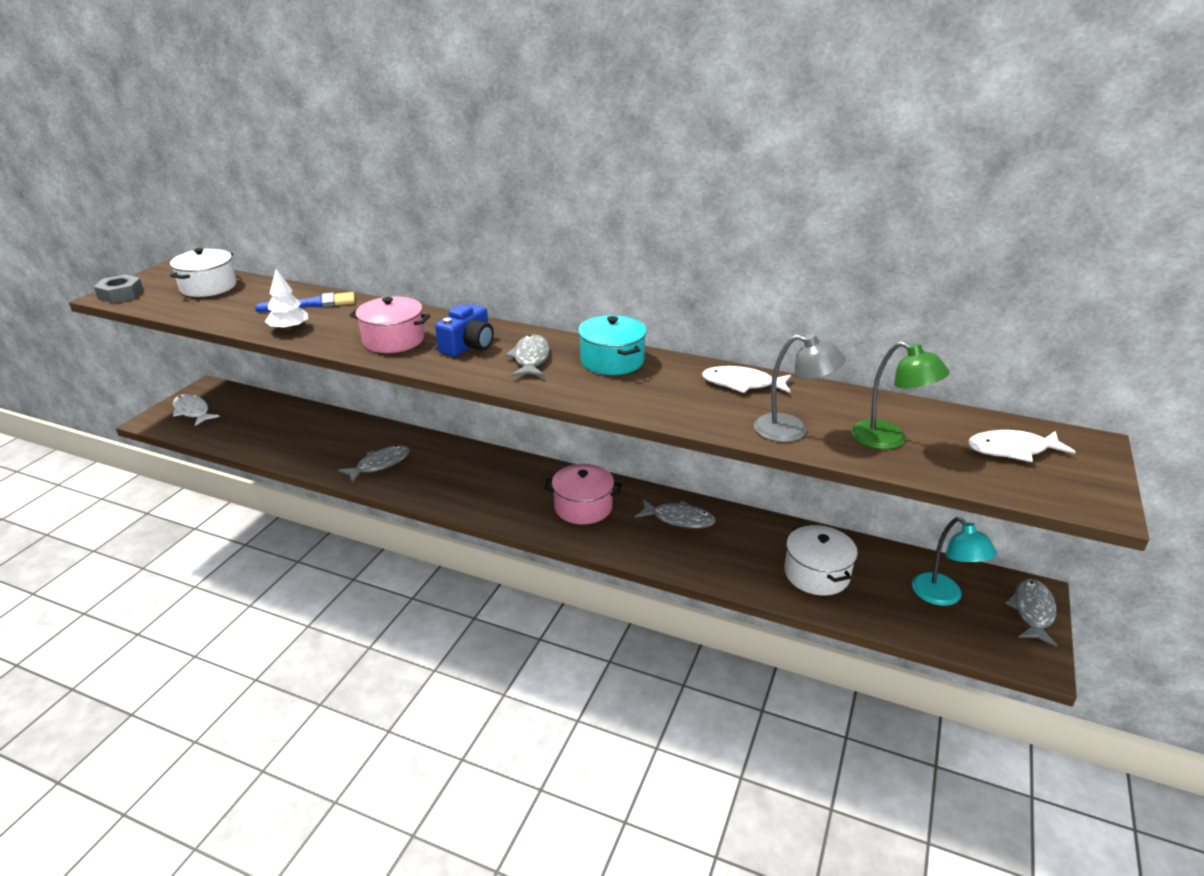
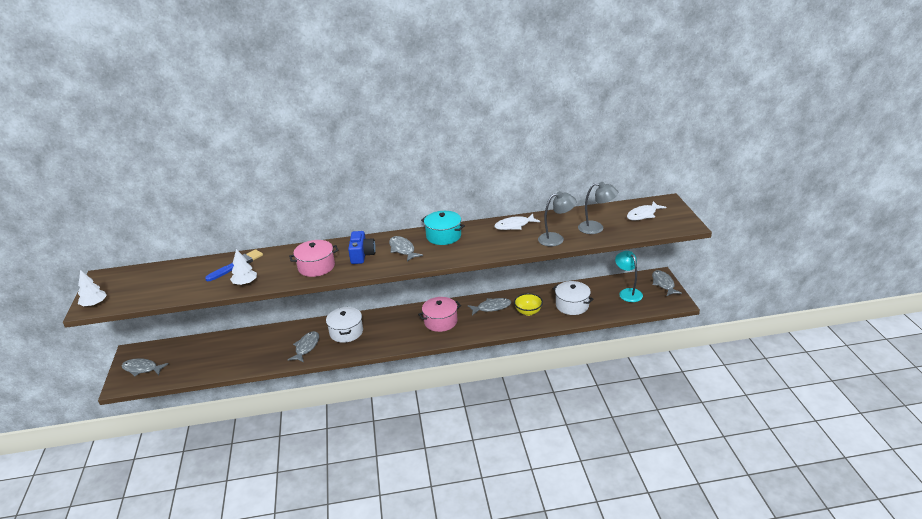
camera: 30 degrees left, 0 degrees up
grey nut [94,274,144,303] -> white tree [78,270,107,306]
white pot [170,248,236,297] -> white pot moved to [326,307,363,343]
white fish [173,394,220,426] -> grey fish [122,358,168,376]
green lamp [851,341,950,449] -> grey lamp [578,182,618,234]
turquoise lamp [912,517,997,606] -> turquoise lamp turned 150 degrees counterclockwise [615,251,643,302]
none -> yellow bowl [514,293,543,316]

